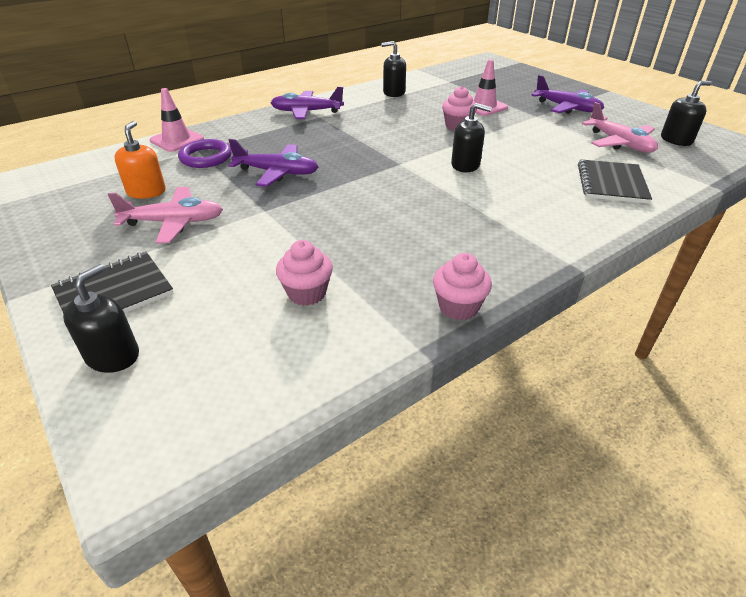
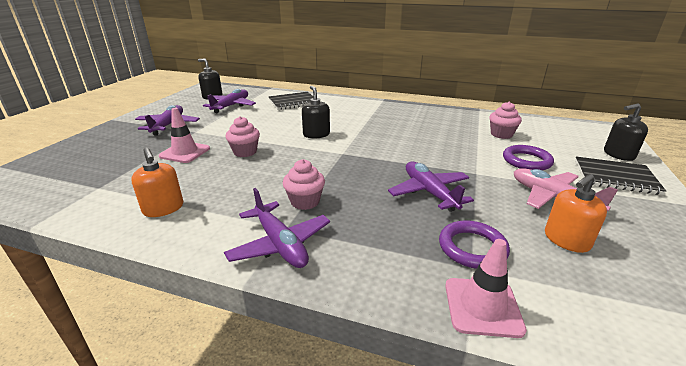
camera: 125 degrees left, 10 degrees down
black soap dispenser [381,41,406,97] -> orange soap dispenser [131,148,183,217]
pink cupcake [433,253,492,320] -> pink cupcake moved to [283,159,325,210]
pink plane [582,102,658,153] -> purple plane [203,89,256,113]
none -> purple ring [503,145,554,170]

